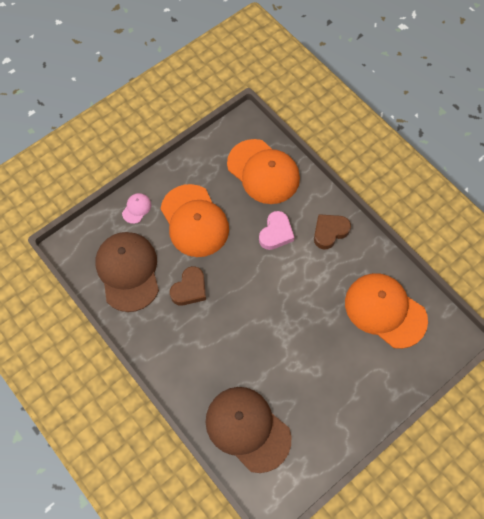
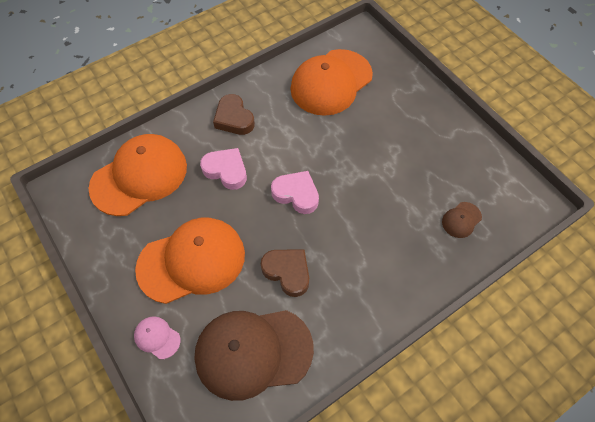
camera: 85 degrees left, 5 degrees down
brown cap [205,387,291,473] -> brown cap [442,202,482,238], size x0.42
none -> pink heart [271,171,319,214]

